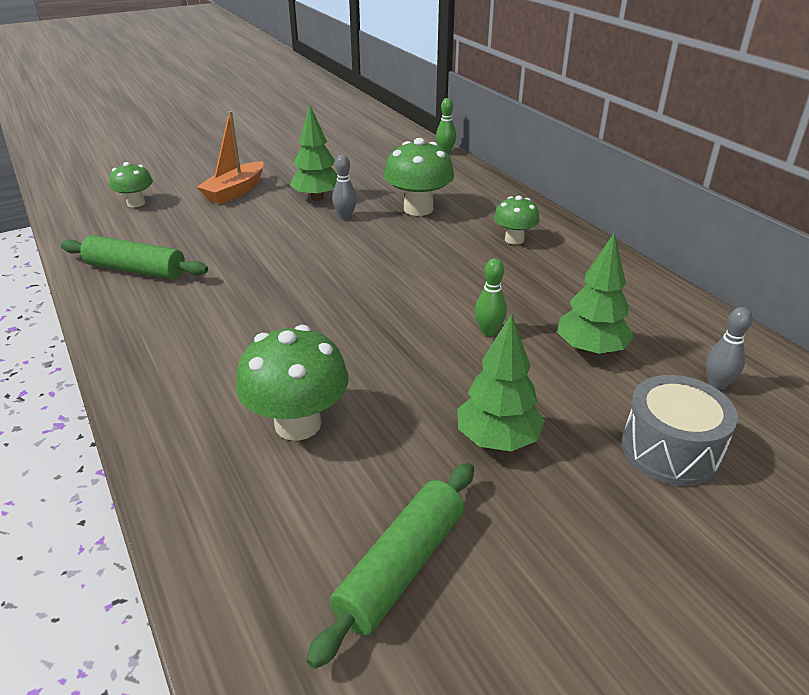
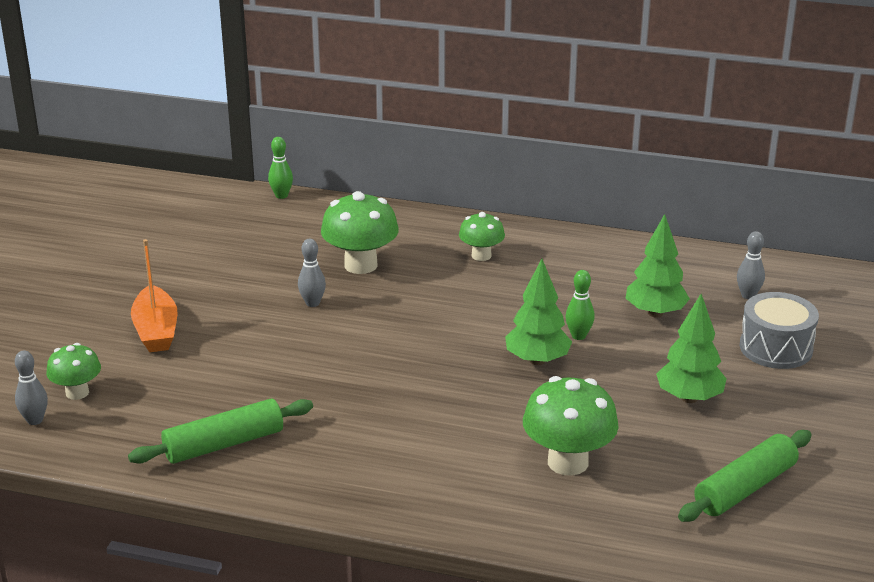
camera: 45 degrees left, 5 degrees down
green tree [290,105,338,201] -> green tree moved to [505,259,572,365]
green rolling pin [306,463,474,669] -> green rolling pin turned 60 degrees clockwise [678,430,812,522]
none -> grey bowling pin [15,350,48,425]

